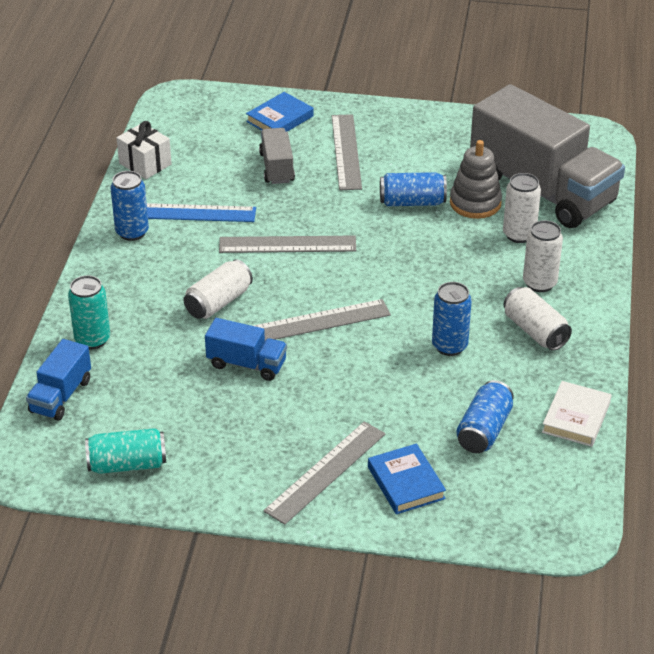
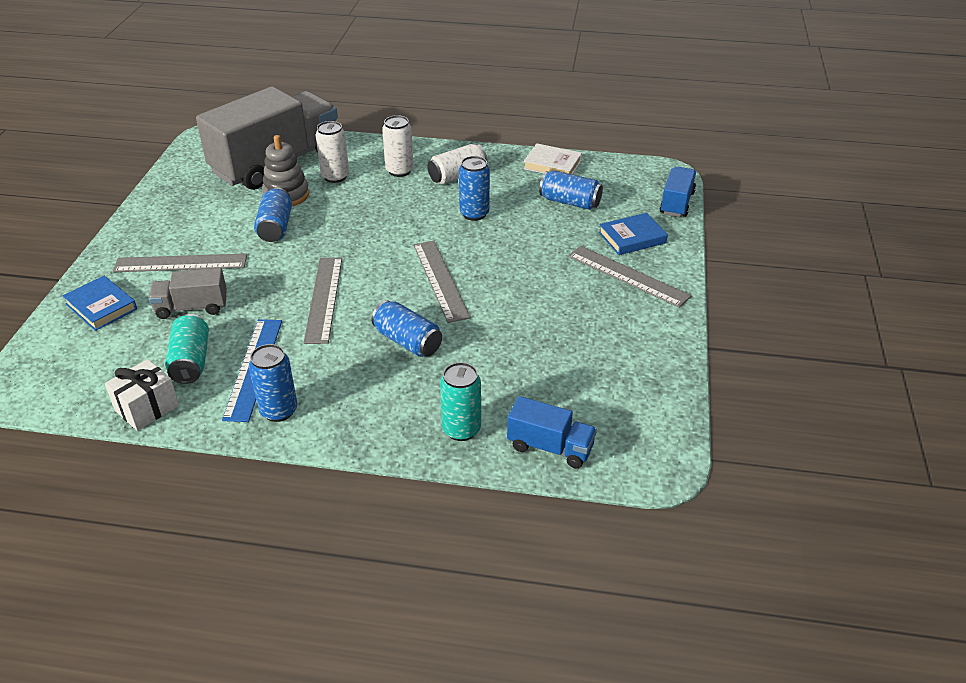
camera: 90 degrees left, 0 degrees up
turquoise can [85,428,166,474] -> turquoise can moved to [165,314,209,384]
white can [183,259,253,319] -> blue can [371,300,442,357]
blue truck [205,318,287,381] -> blue truck moved to [660,167,696,217]

